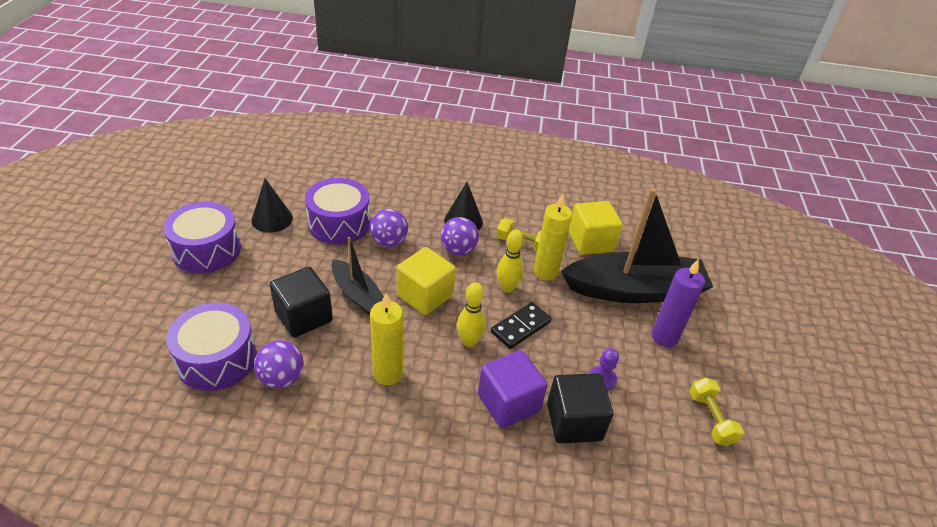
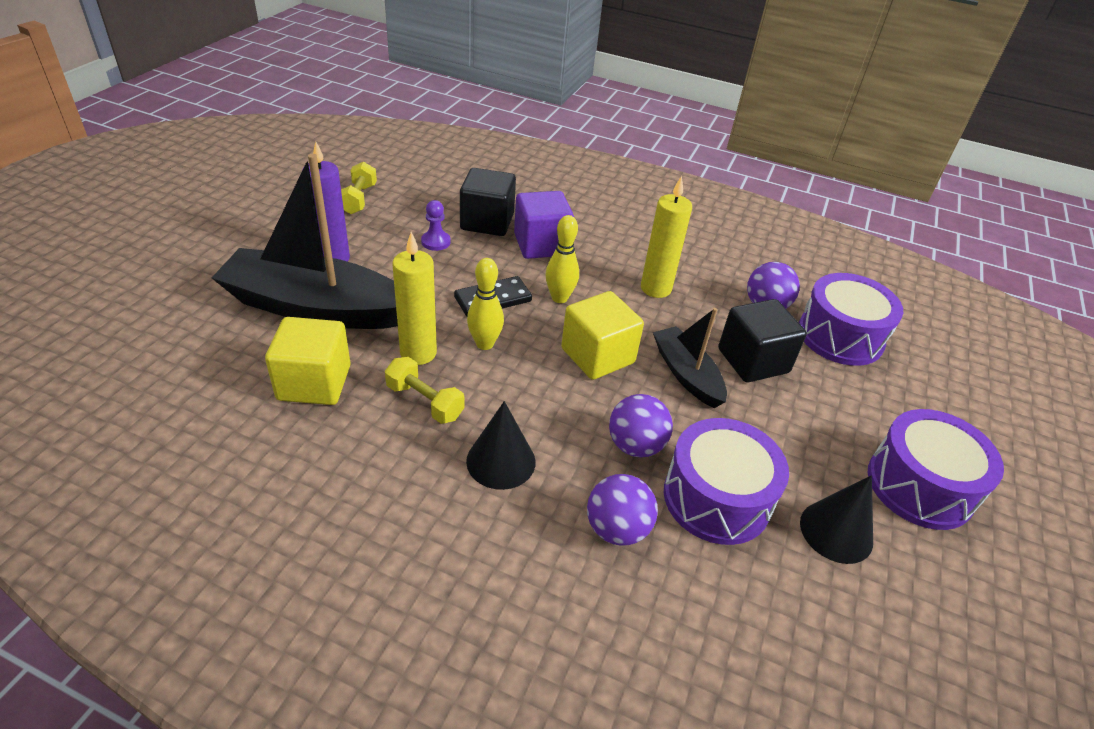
camera: 165 degrees left, 0 degrees up
purple ball [441,217,479,255] -> purple ball moved to [587,474,658,546]

